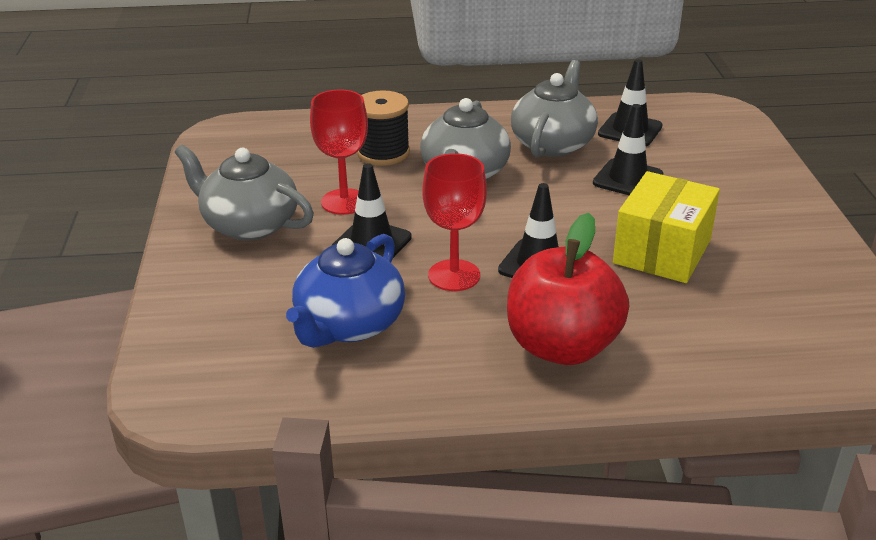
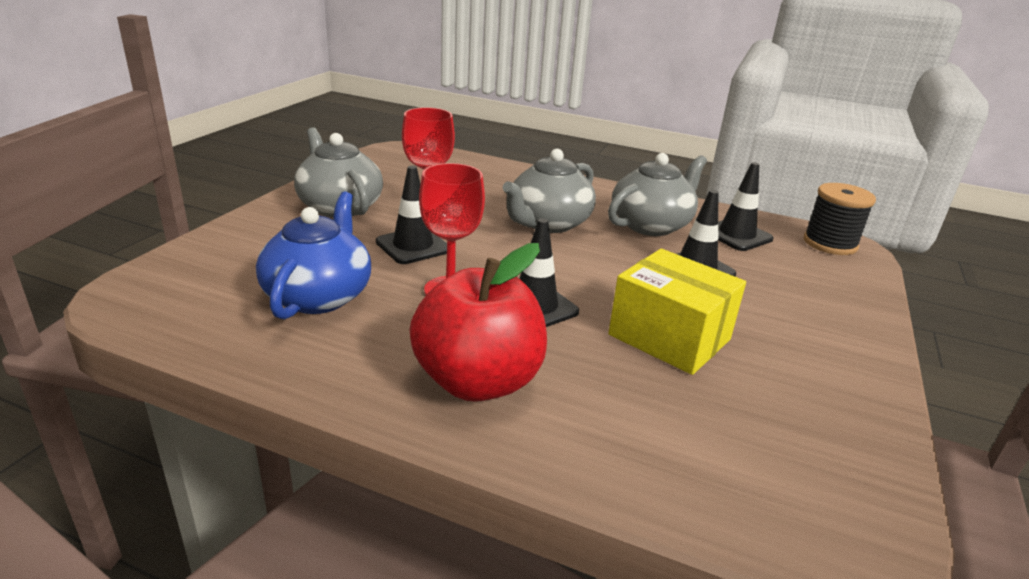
camera: 25 degrees right, 5 degrees down
blue teapot [286,234,405,348] -> blue teapot turned 135 degrees clockwise [256,192,371,320]
black spool [357,90,410,166] -> black spool moved to [804,183,876,255]
yellow box [613,171,720,283] -> yellow box turned 75 degrees clockwise [608,249,746,375]

